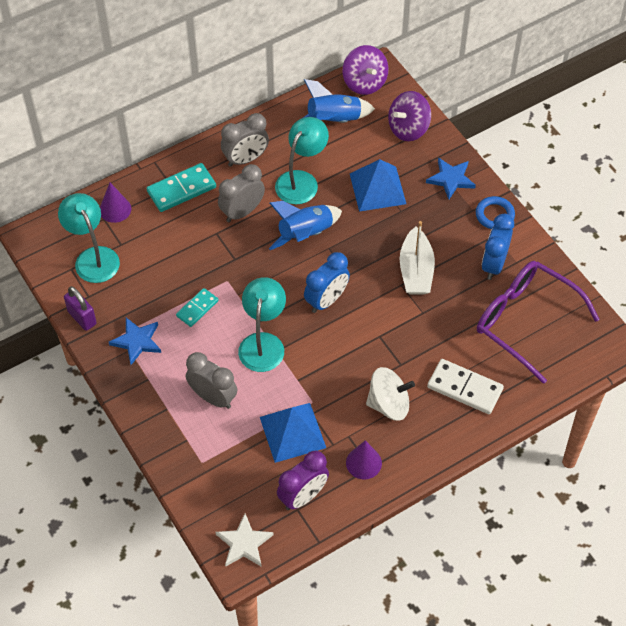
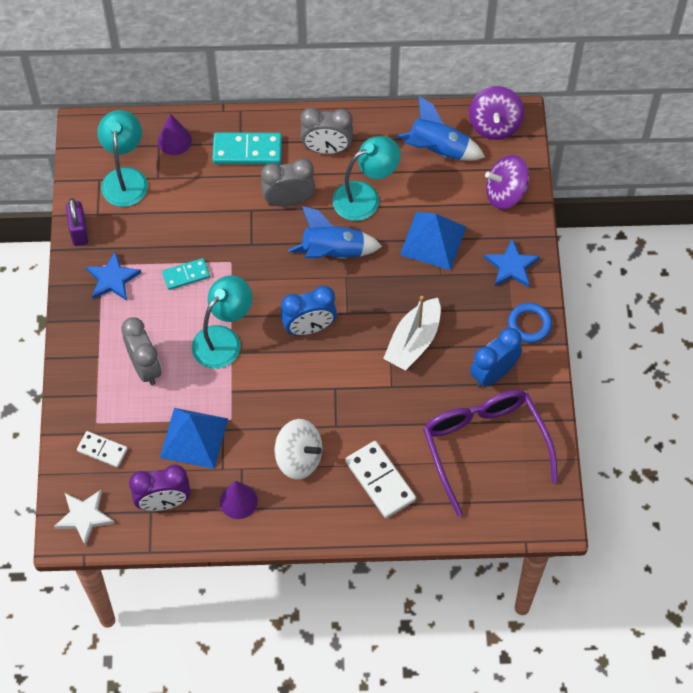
camera: 30 degrees right, 5 degrees up
none -> white domino [77,431,128,468]

